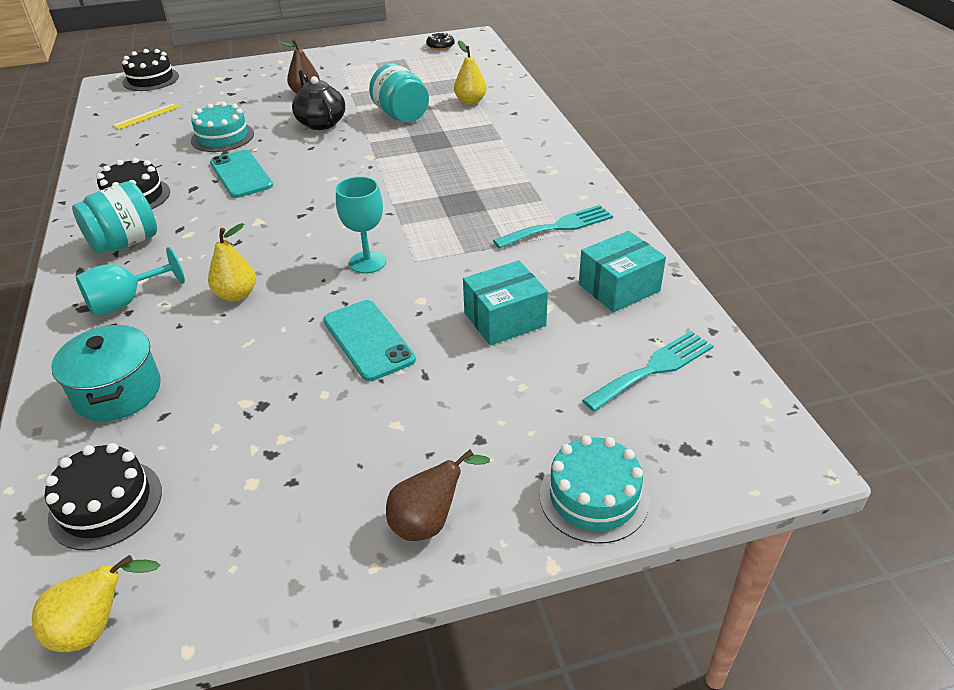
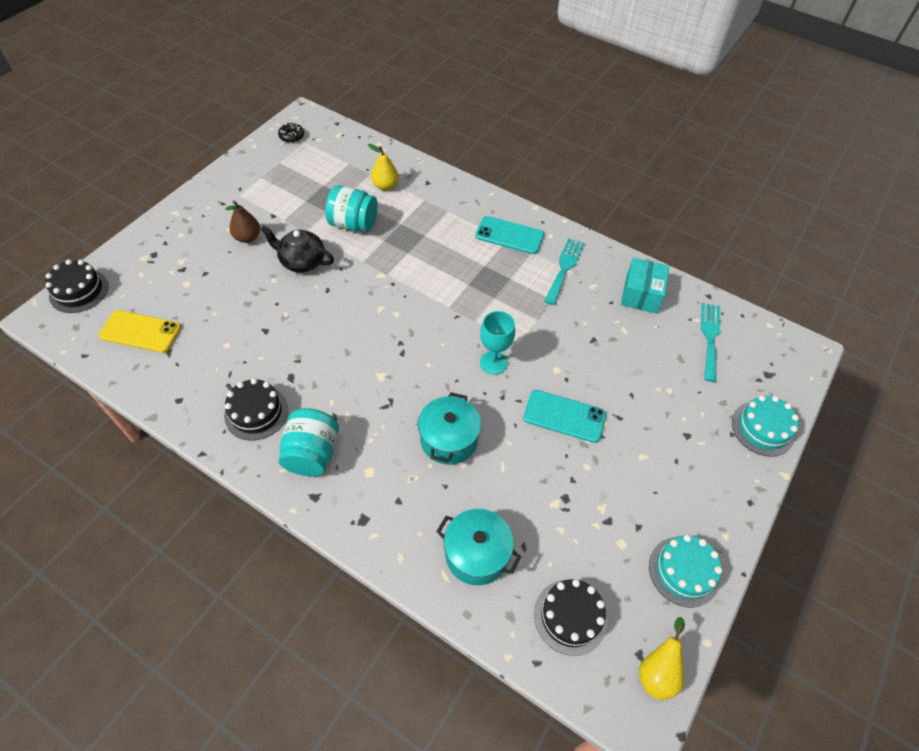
camera: 45 degrees left, 15 degrees up
turquoise goblet [76,247,185,316] -> none
yellow ruler [112,103,180,130] -> yellow phone [99,310,181,353]
turquoise cake [191,102,254,152] -> turquoise cake moved to [649,535,722,607]
yellow pear [208,223,256,302] -> turquoise pot [418,392,481,465]
turquoise phone [210,150,273,198] -> turquoise phone moved to [475,216,544,254]
brown pear [386,449,490,541] -> none
turquoise box [463,260,548,345] -> none

